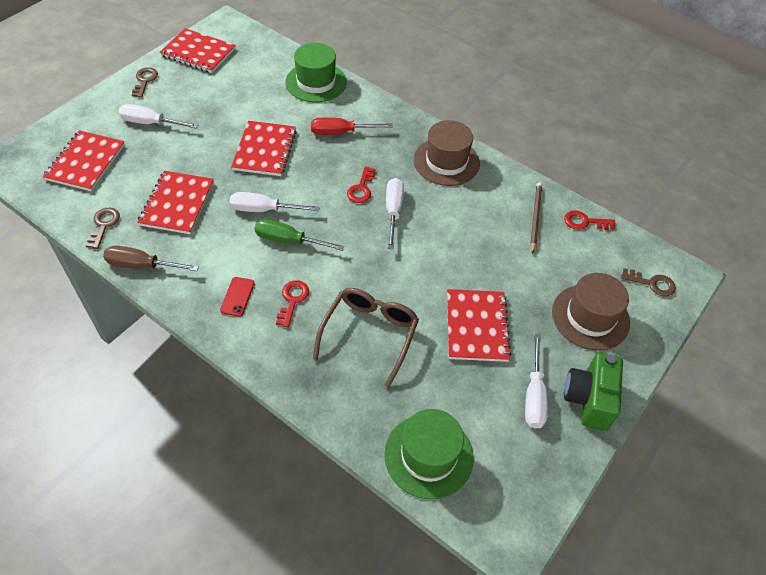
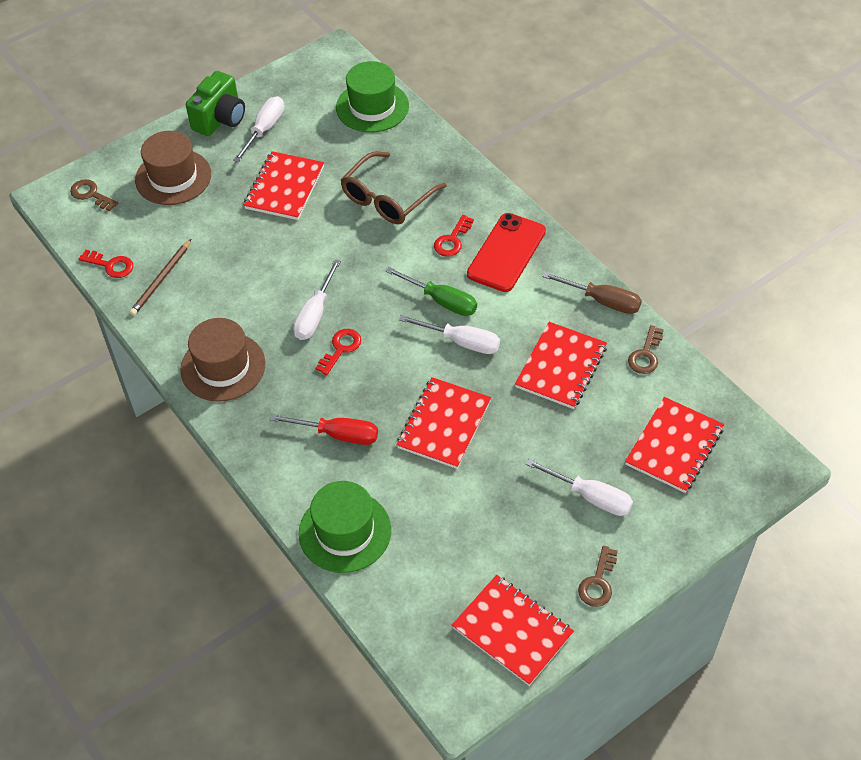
camera: 160 degrees left, 0 degrees up
red phone [220,277,255,317] -> red phone [467,213,546,292], size x2.06

